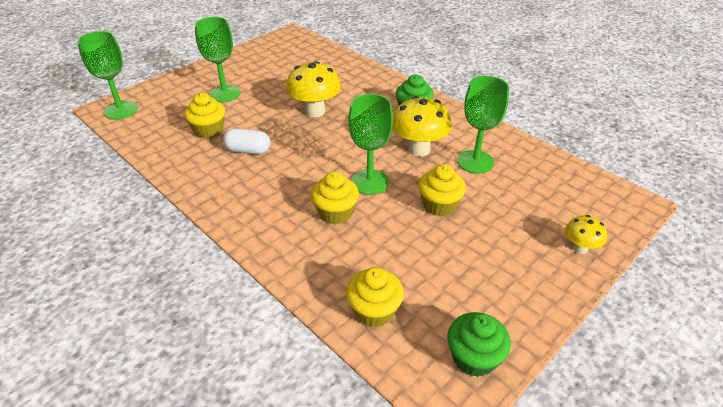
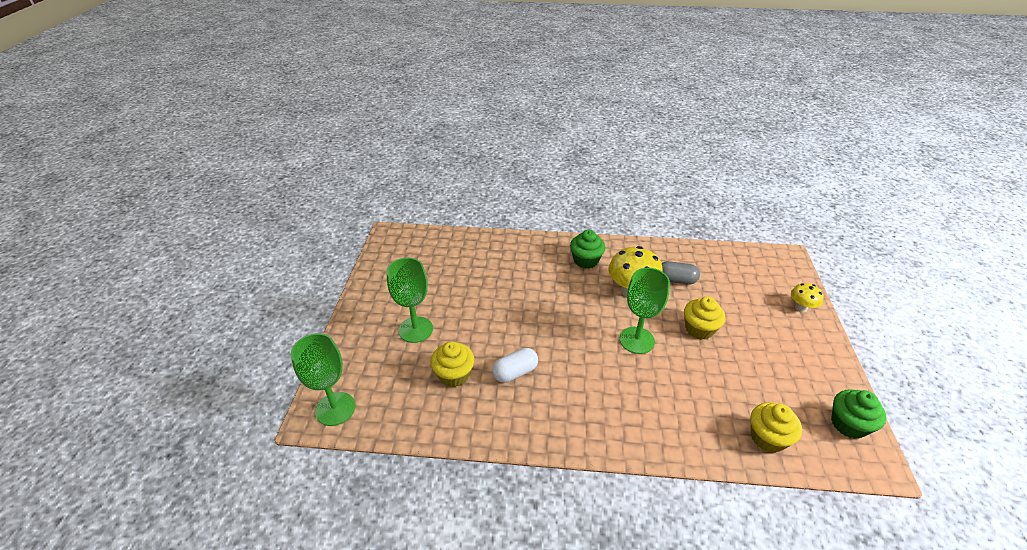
camera: 40 degrees left, 0 degrees up
yellow mushroom [286,61,341,117] -> none
yellow cupcake [311,172,359,224] -> none
green goblet [457,76,509,174] -> grey capsule [662,261,700,284]

